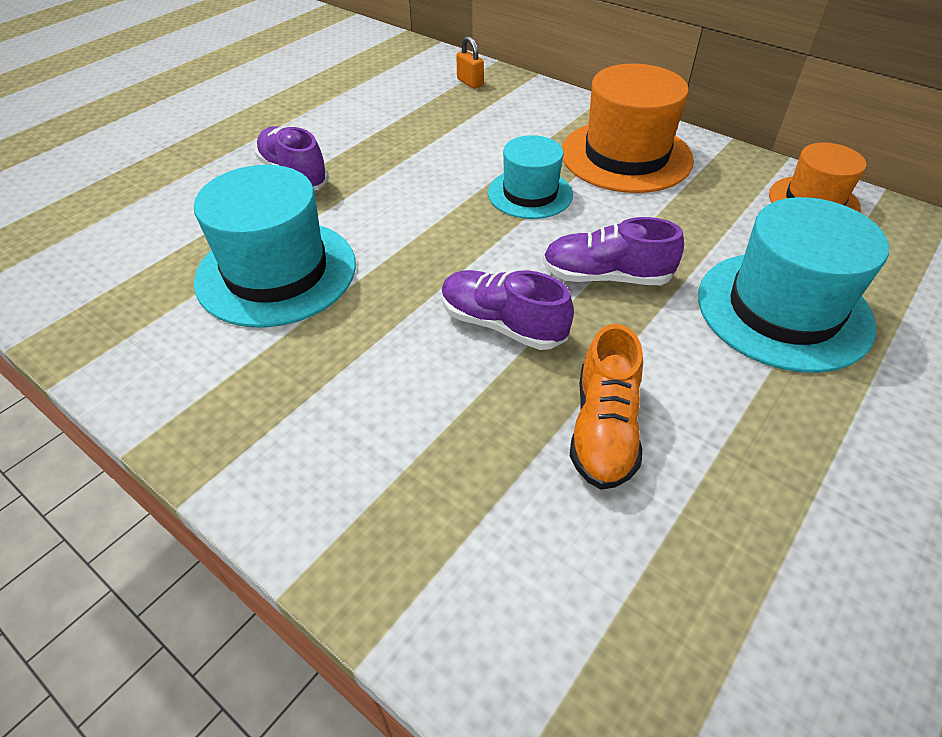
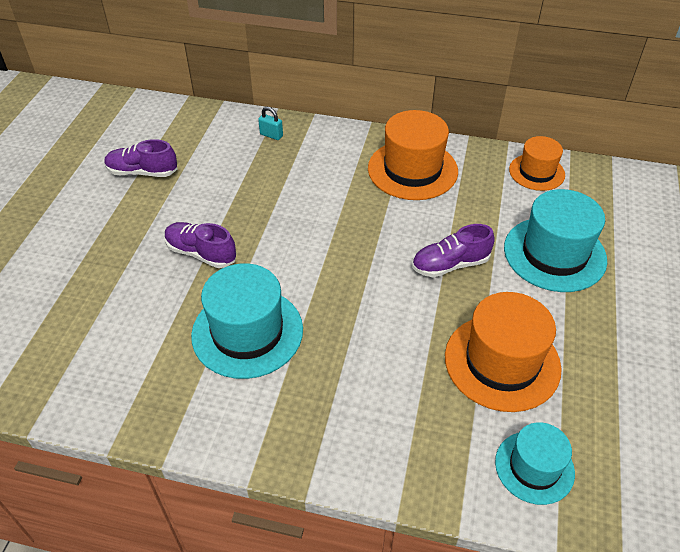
camera: 25 degrees left, 0 degrees up
purple shoe [441,270,574,350] -> purple shoe moved to [105,139,178,177]
orange padlock [456,36,484,89] -> turquoise padlock [258,106,283,140]
turquoise hat [488,135,573,219] -> turquoise hat moved to [495,422,575,505]
orange shoe [570,324,643,489] -> orange hat [445,292,562,412]

